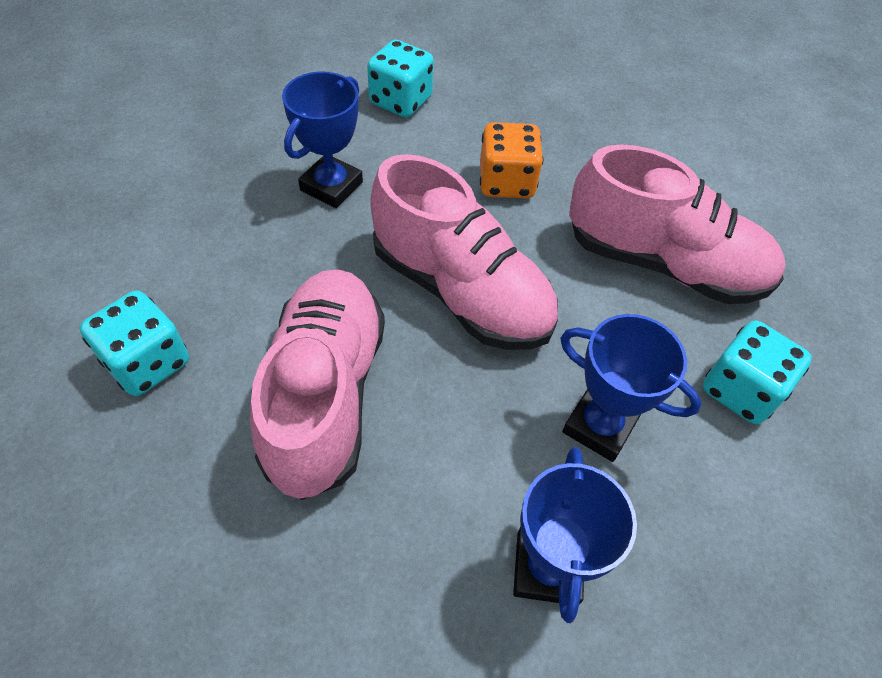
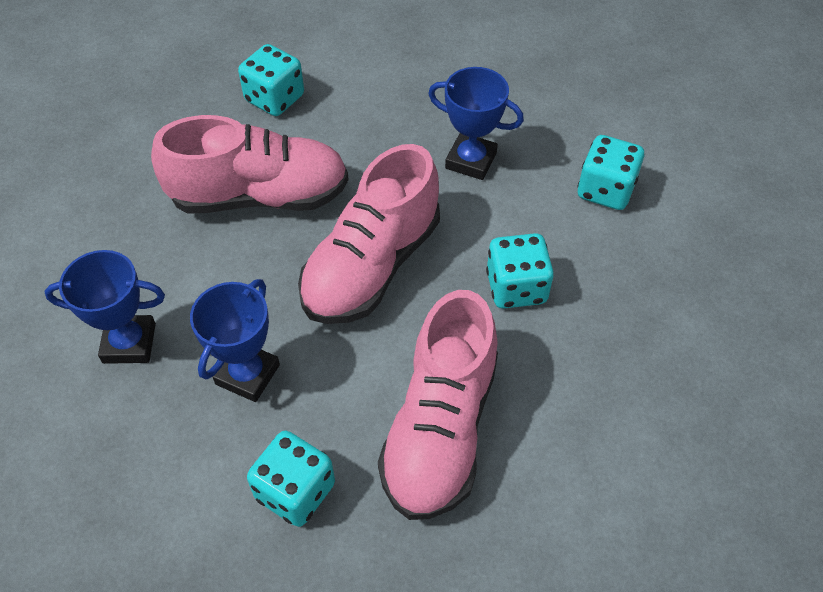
camera: 85 degrees right, 0 degrees up
orange dice [480,122,543,198] -> turquoise dice [486,233,554,309]

